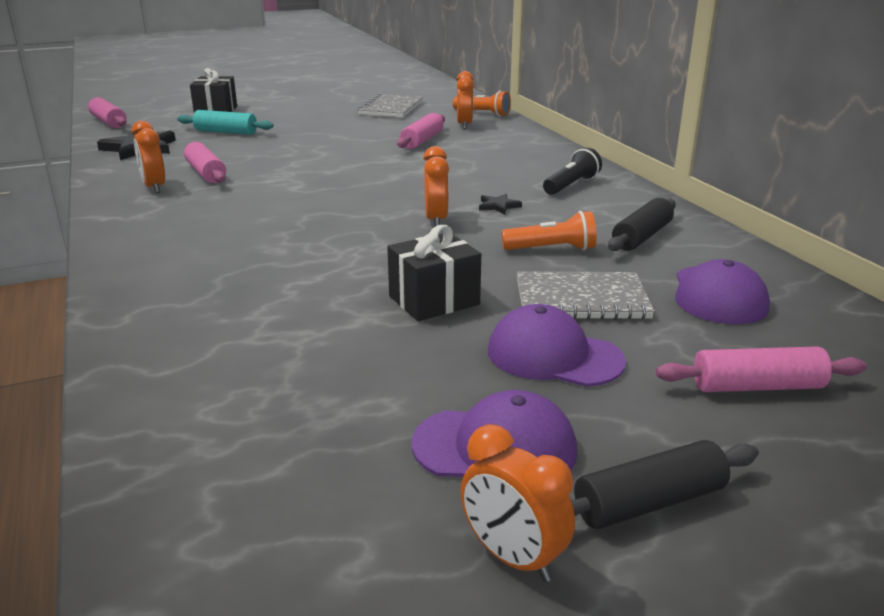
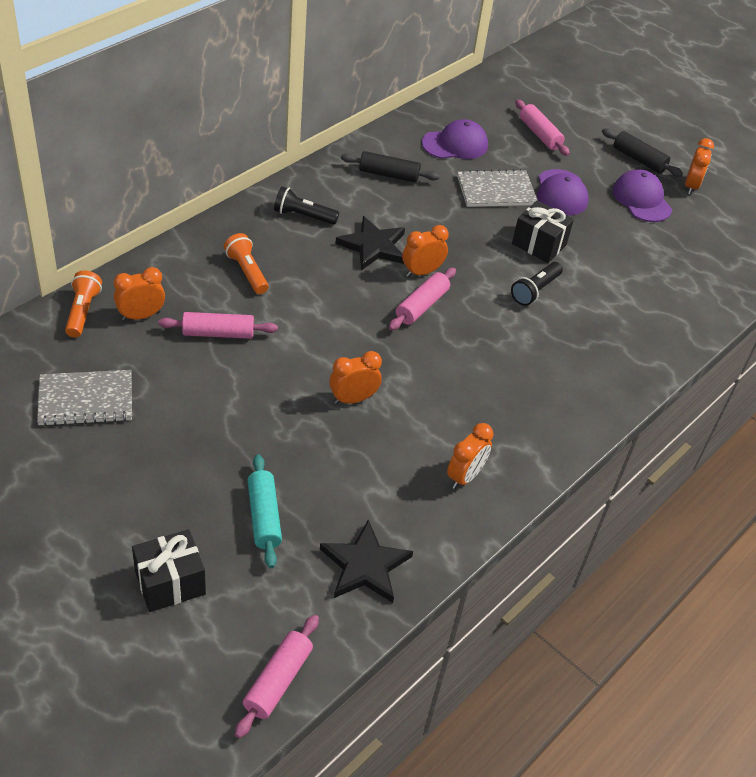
camera: 120 degrees left, 20 degrees up
pink rolling pin [184,142,226,183] -> pink rolling pin moved to [389,268,456,330]
black star [479,194,522,214] -> black star [335,216,405,270], size x2.07
orange flashlight [501,211,597,250] -> orange flashlight moved to [224,233,269,294]
grey notebook [517,272,655,320] -> grey notebook turned 75 degrees counterclockwise [457,169,537,207]
none -> orange clock [329,351,382,404]
none -> black flashlight [511,262,563,306]

